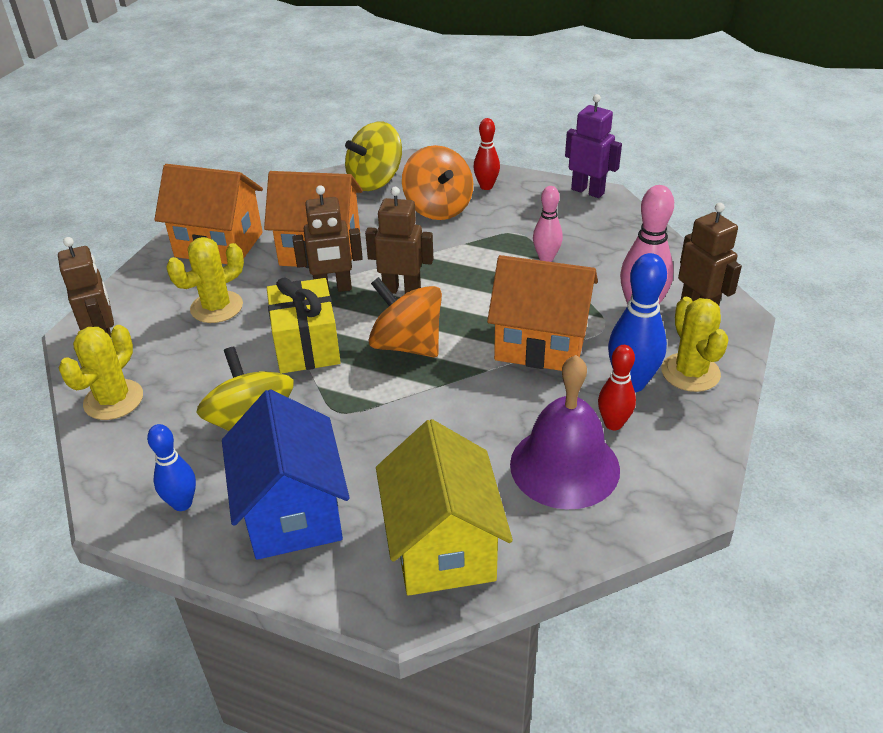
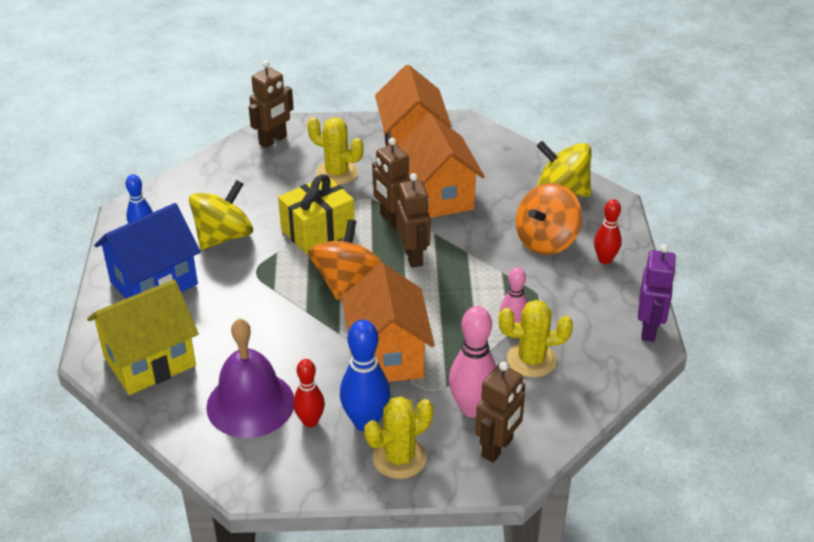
camera: 65 degrees right, 0 degrees up
yellow cactus [59,325,143,420] -> yellow cactus moved to [499,300,573,378]

